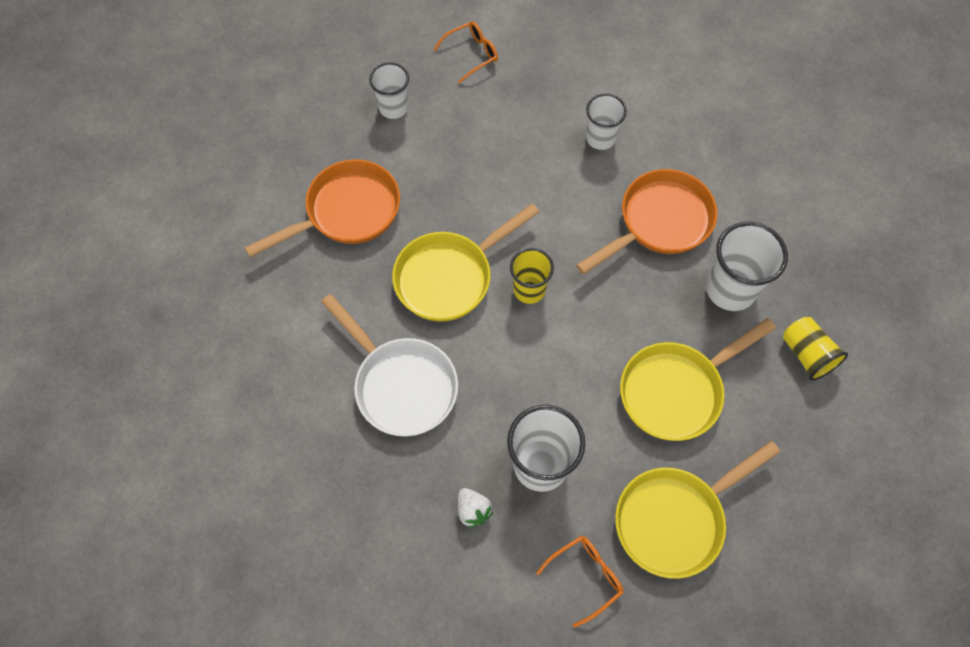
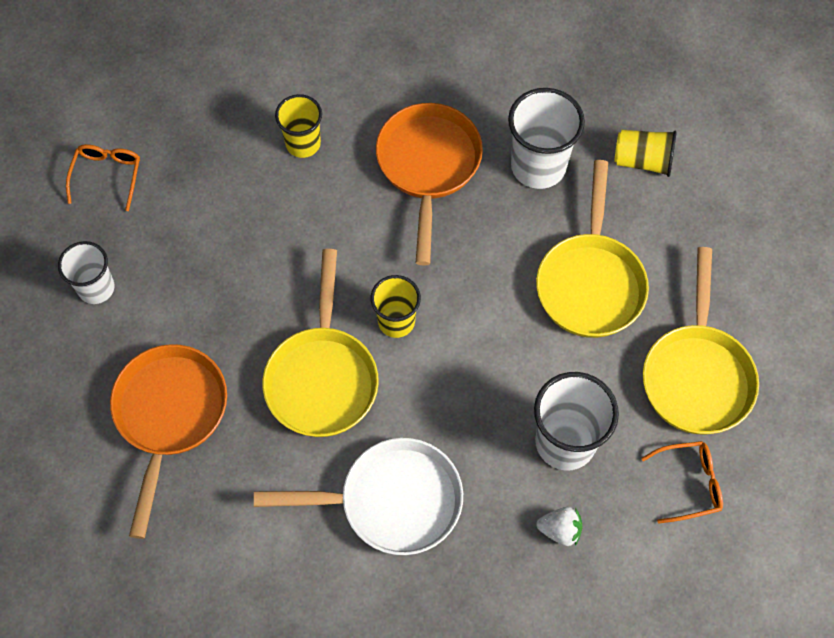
camera: 50 degrees left, 0 degrees up
orange glasses [536,536,623,628] -> orange glasses turned 75 degrees clockwise [641,441,723,524]
white cup [586,94,627,150] -> yellow cup [275,94,322,158]

